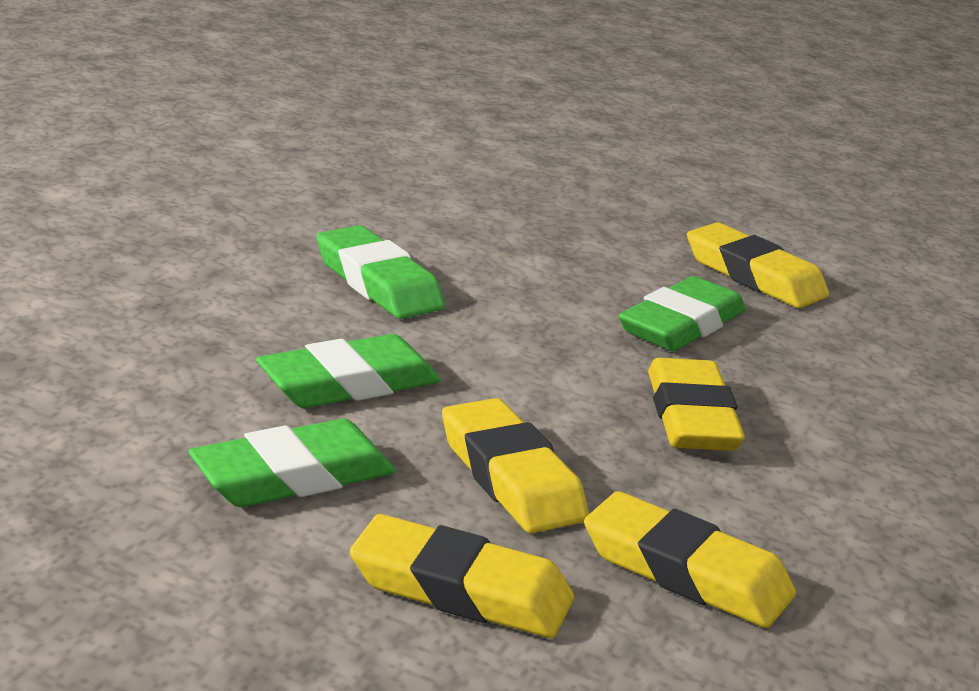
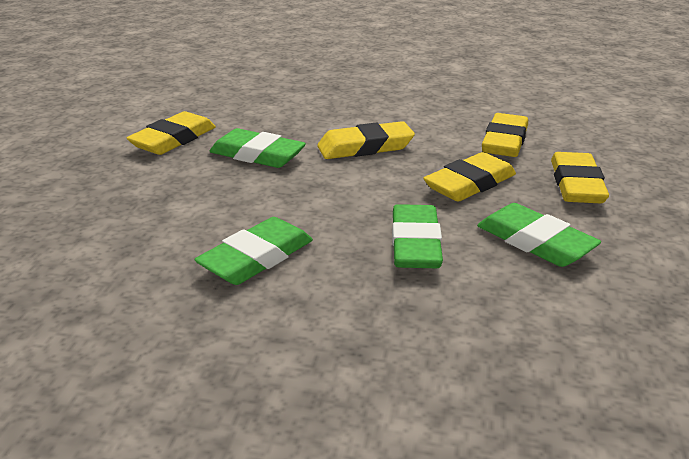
camera: 100 degrees left, 5 degrees up
green eraser [256,334,441,408] -> green eraser turned 45 degrees clockwise [392,204,443,268]

